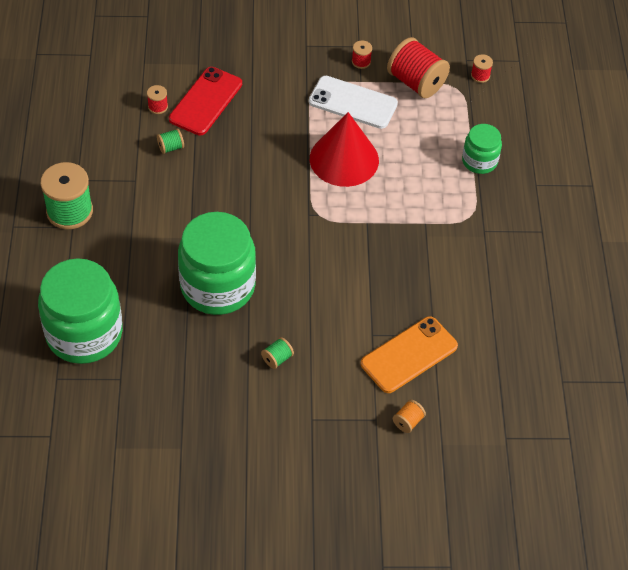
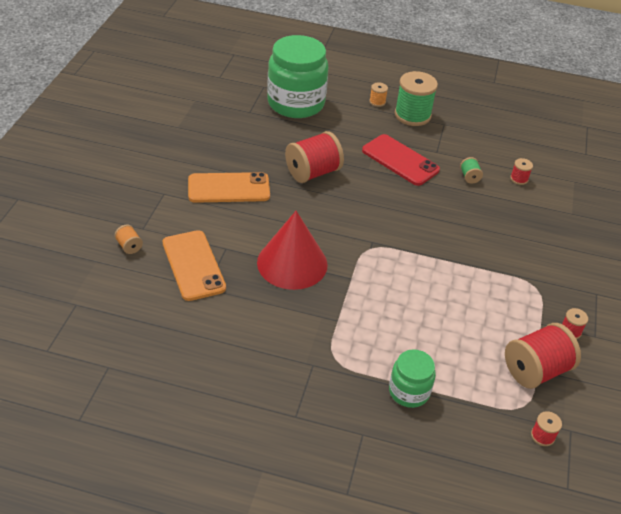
camera: 105 degrees right, 10 degrees down
red phone [169,67,242,136] -> red phone moved to [362,134,440,186]
green jar [178,212,256,315] -> red spool [285,131,344,183]
green spool [261,337,294,369] -> orange phone [188,172,270,203]
white phone [309,76,398,129] -> none
red cone [310,112,379,187] -> red cone moved to [257,211,328,290]
none -> orange spool [369,82,388,107]

